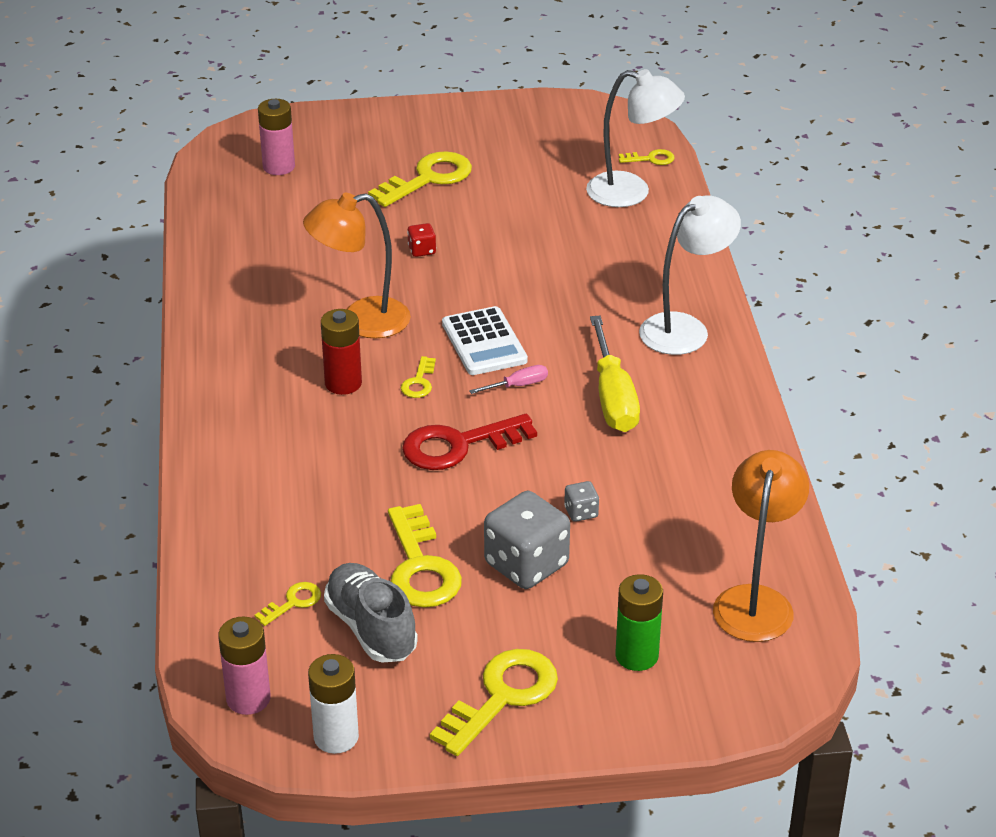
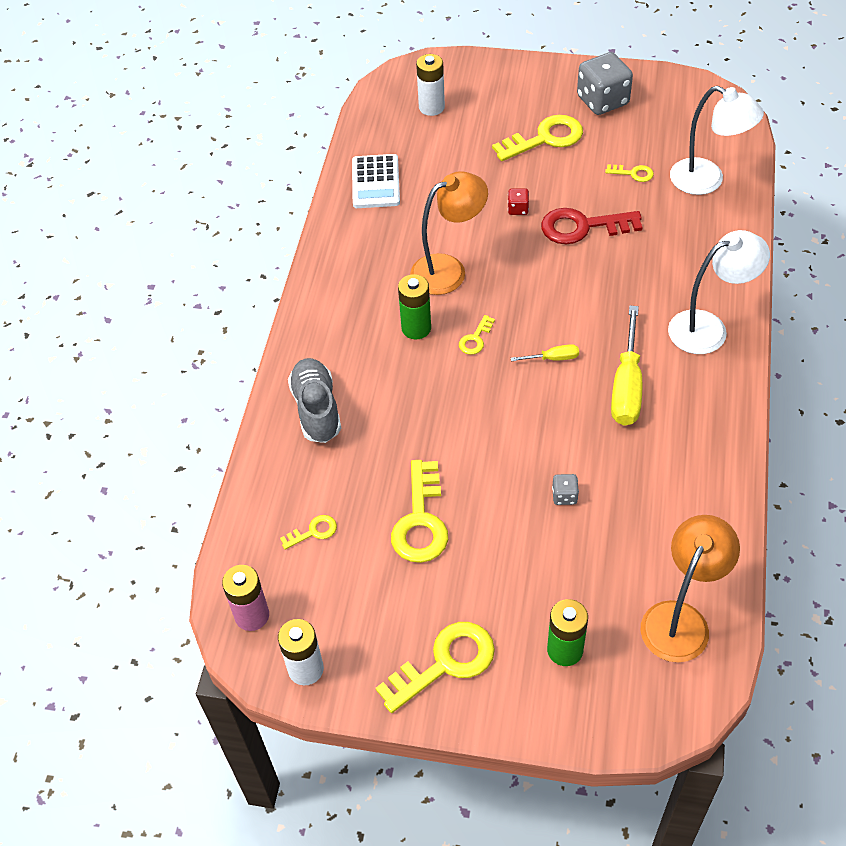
camera: 20 degrees right, 15 degrees up
pink battery [258,99,295,175] -> white battery [416,54,445,116]
orange lamp [303,193,411,339] -> orange lamp turned 150 degrees clockwise [410,171,488,295]
red battery [321,309,362,395] -> green battery [398,274,431,339]
grey shoe [324,563,418,663] -> grey shoe moved to [288,358,341,443]
red key [402,414,537,470] -> red key moved to [541,208,643,244]
white calculator [442,306,528,375] -> white calculator moved to [352,154,400,208]
pink screwdriver [469,365,548,394] -> yellow screwdriver [511,344,579,361]
grey dice [484,491,570,589] -> grey dice moved to [577,52,633,115]
yellow key [619,149,675,165] -> yellow key moved to [605,164,654,182]

